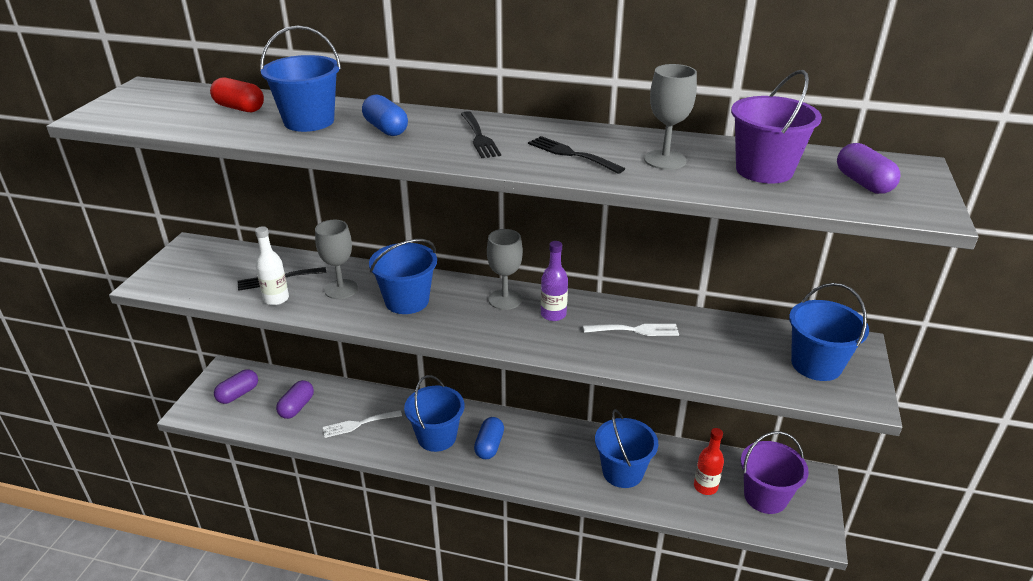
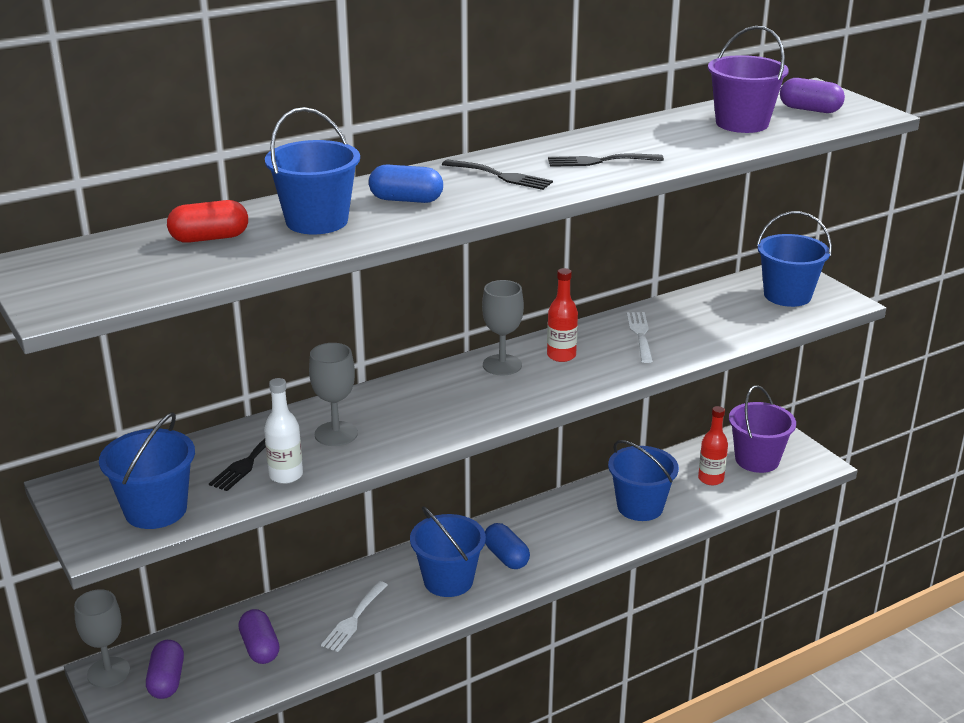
camera: 45 degrees left, 5 degrees down
blue bucket [369,239,437,314] -> blue bucket moved to [99,412,195,529]
purple bottle [541,241,568,321] -> red bottle [547,268,578,362]
white fork [583,324,679,336] -> white fork turned 45 degrees counterclockwise [627,312,653,363]
grey goblet [644,64,697,170] -> grey goblet moved to [74,589,130,688]

